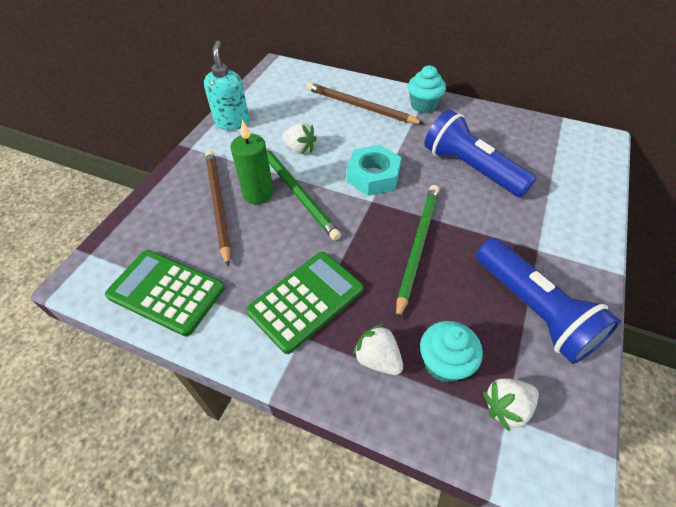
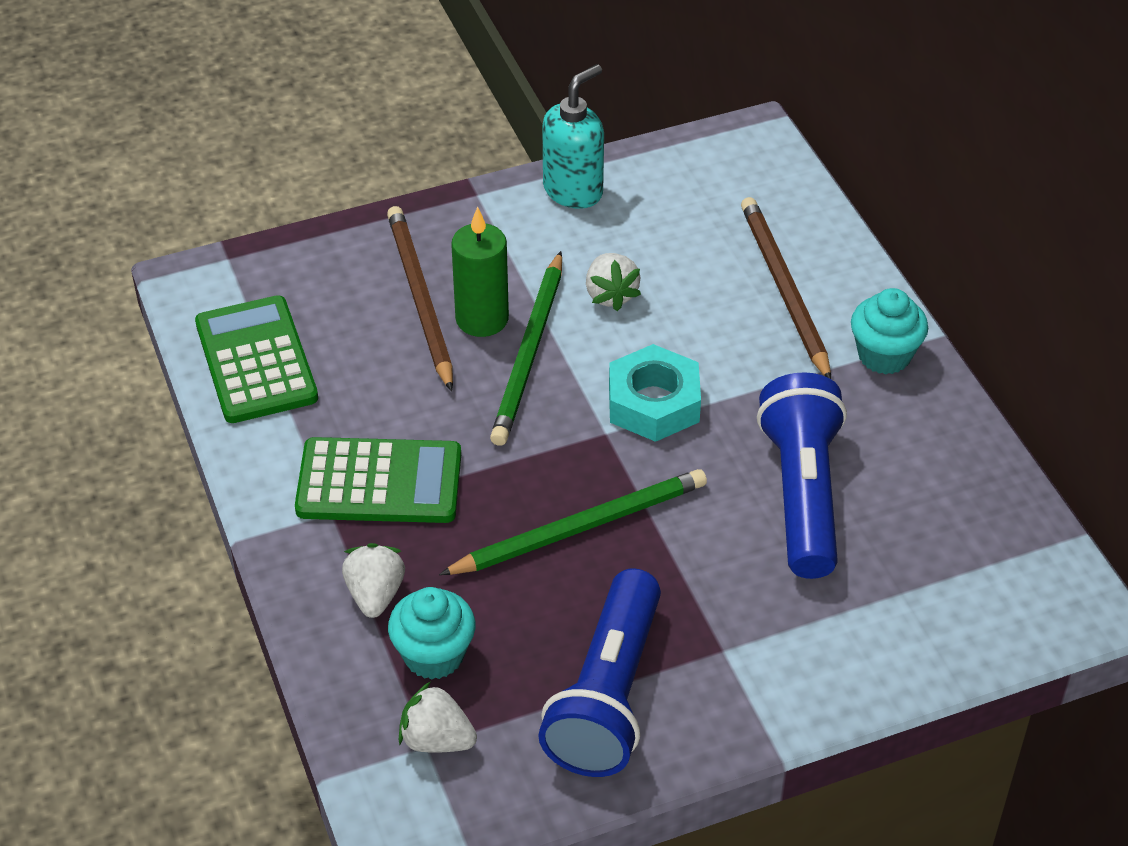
camera: 45 degrees right, 5 degrees down
brown pencil [205,150,231,267] -> brown pencil turned 45 degrees counterclockwise [387,206,453,392]

